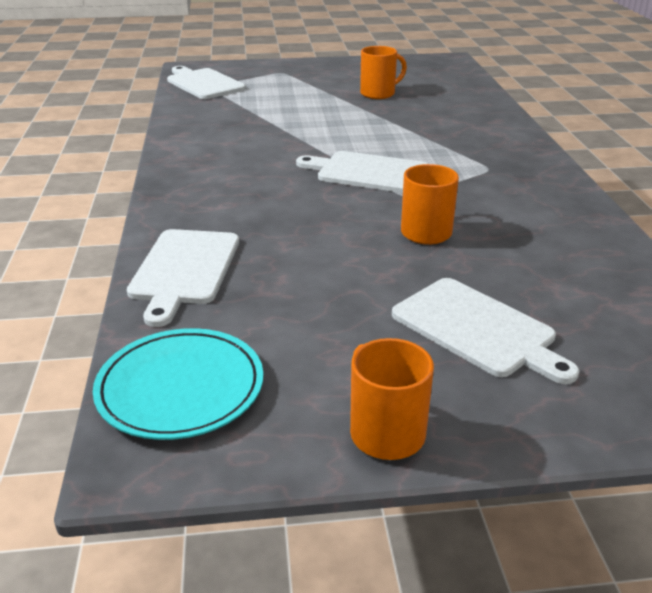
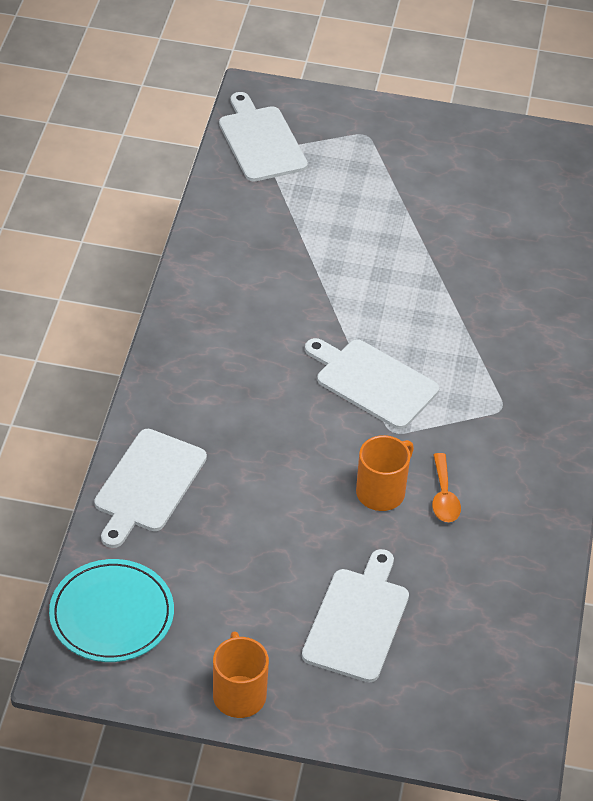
camera: 15 degrees right, 15 degrees up
orange mug [360,46,407,99] -> none
white cutting board [392,278,579,384] -> white cutting board turned 135 degrees counterclockwise [302,549,409,682]
none -> orange spoon [432,453,461,522]

